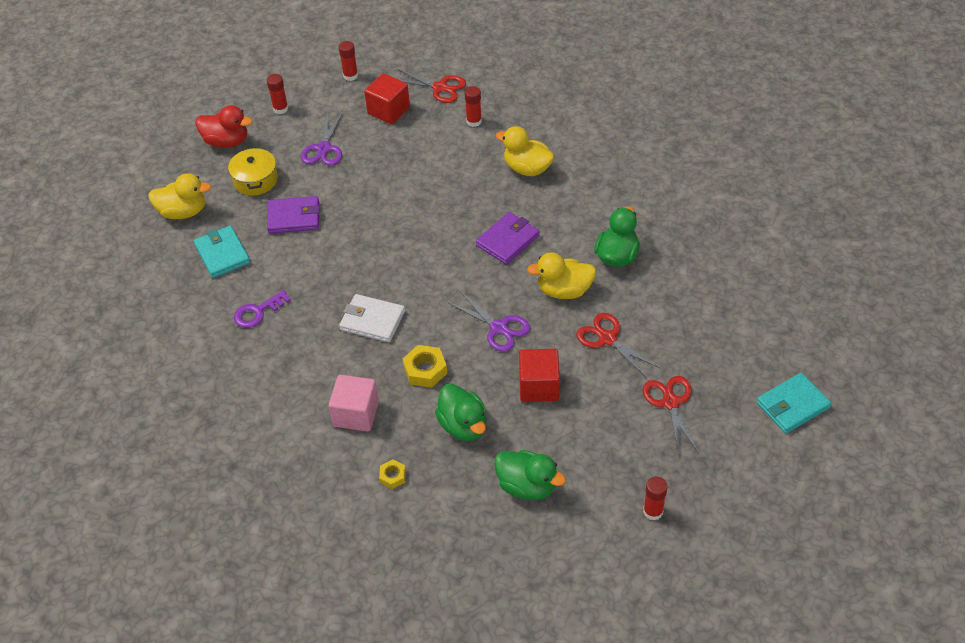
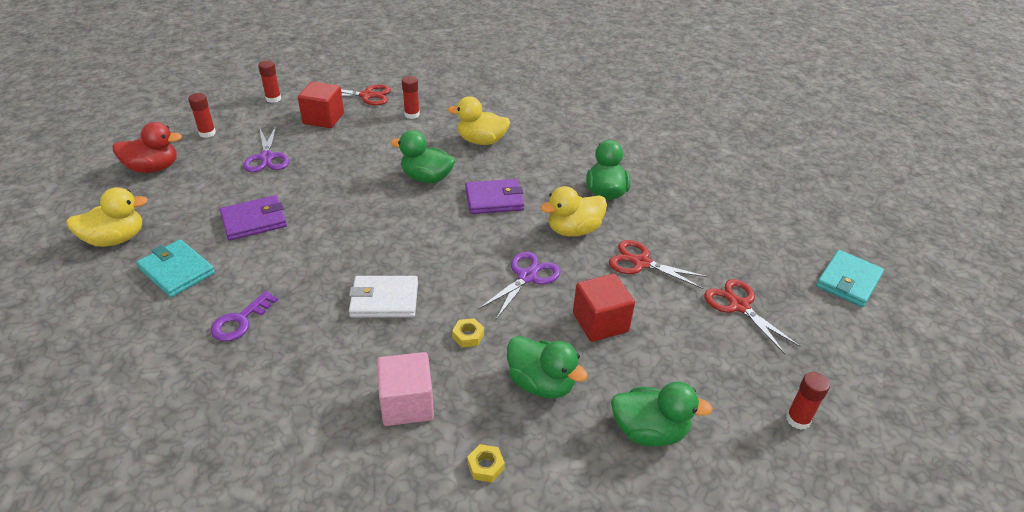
camera: 25 degrees left, 10 degrees down
yellow pot [228,147,278,196] -> none
yellow nut [403,345,447,388] -> yellow nut [452,318,484,347], size x0.60
purple scissors [449,291,530,352] -> purple scissors turned 75 degrees counterclockwise [478,251,561,319]
purple wallet [476,212,540,265] -> purple wallet turned 60 degrees clockwise [465,179,524,214]
none -> green duck [391,130,455,183]

